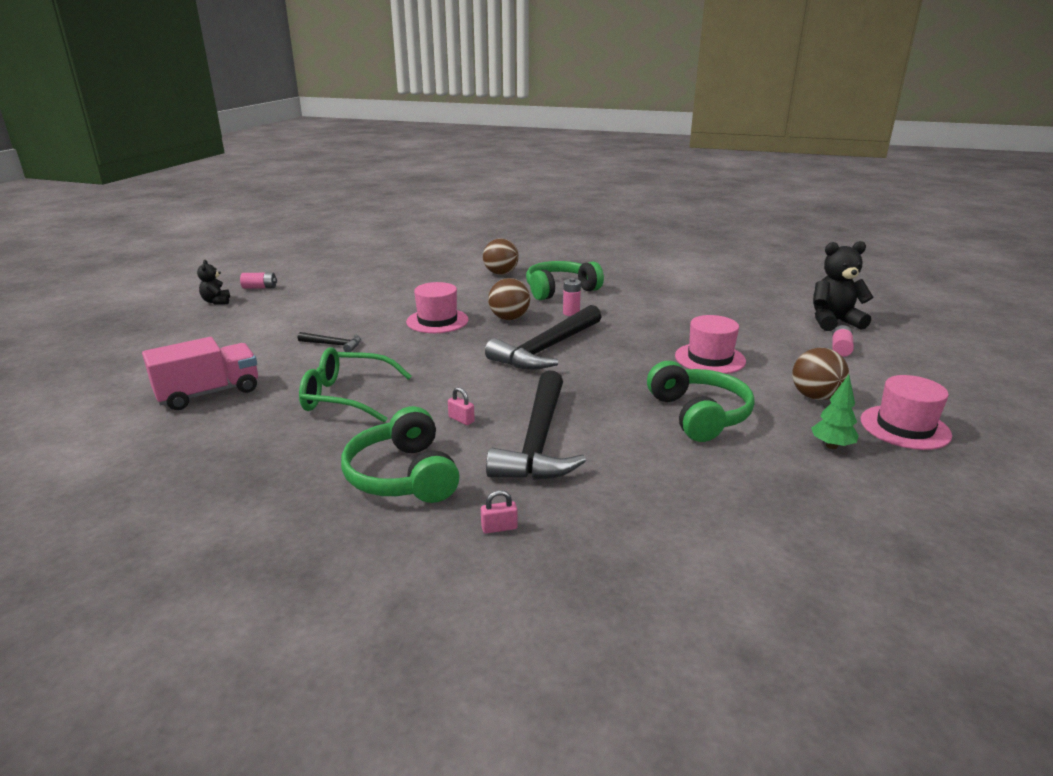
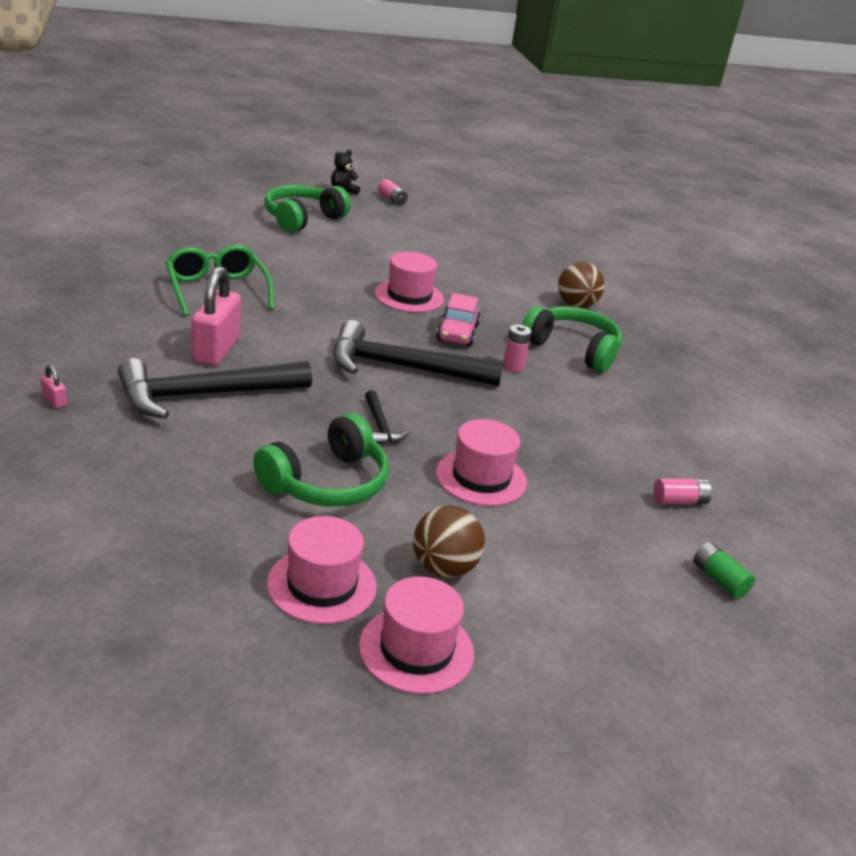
camera: 55 degrees right, 5 degrees up
pink truck [142,337,258,410] -> none
black hammer [298,332,361,352] -> black hammer moved to [365,390,409,444]
green headphones [341,406,460,503] -> green headphones moved to [264,185,351,233]
pink padlock [448,387,475,425] -> pink padlock [192,266,241,366], size x2.48
brown ball [488,278,530,320] -> pink car [436,293,481,347]
green tree [811,375,859,449] -> pink hat [267,516,377,624]
black teddy bear [813,241,873,331] -> green battery [693,542,755,598]
pink battery [832,325,854,357] -> pink battery moved to [654,478,712,504]

